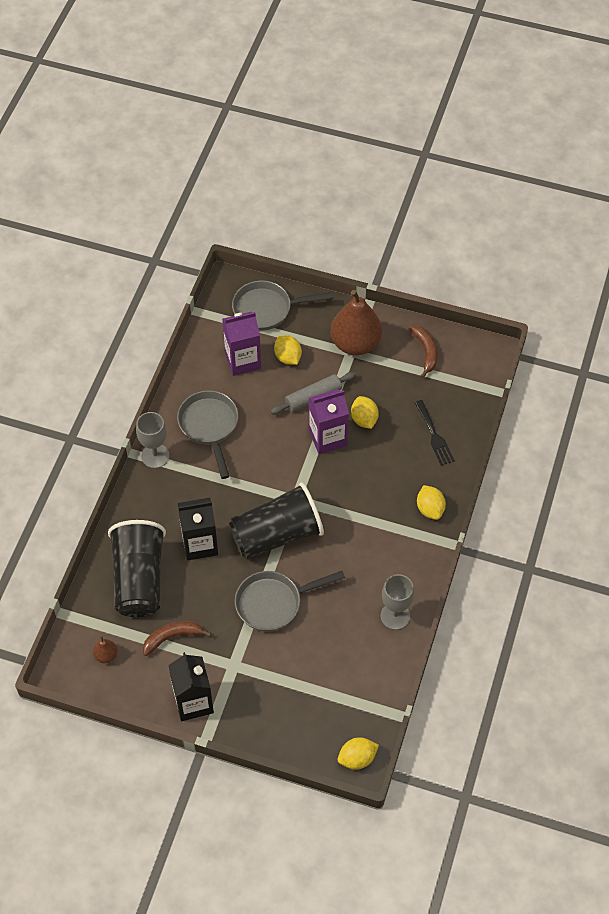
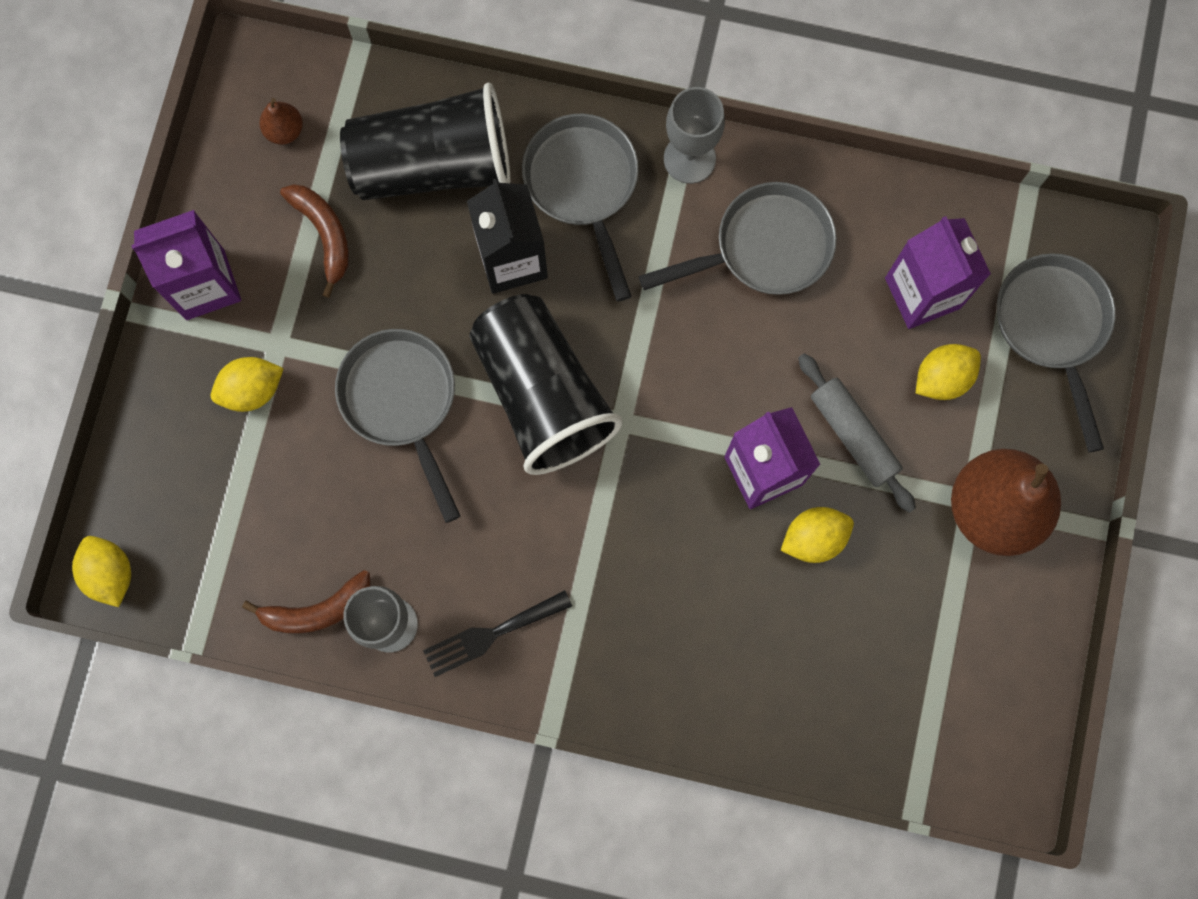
camera: 85 degrees right, 20 degrees up
black carton [168,652,214,721] -> purple carton [131,210,241,320]
brown banana [409,325,438,378] -> brown banana moved to [242,570,371,633]
black fork [415,400,455,466] -> black fork moved to [423,590,572,677]
yellow lemon [417,485,446,520] -> yellow lemon moved to [211,357,284,412]
none -> grey pan [522,114,639,301]

